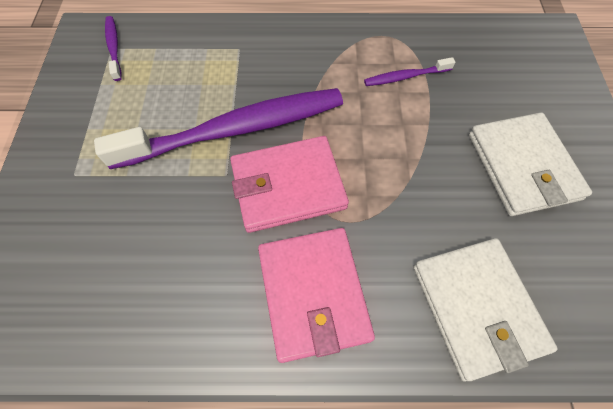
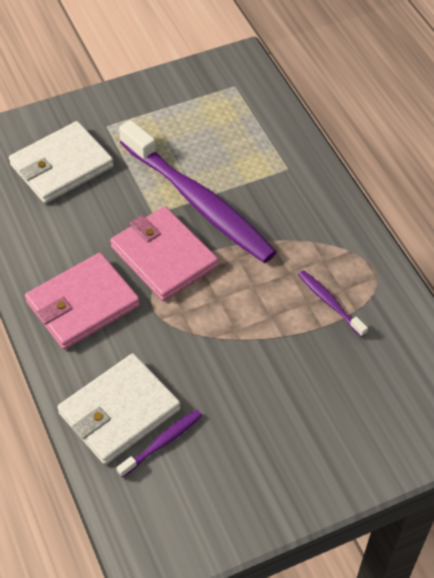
camera: 65 degrees right, 10 degrees down
purple toothbrush [105,16,122,81] -> purple toothbrush moved to [117,410,202,478]
white wallet [469,113,592,216] -> white wallet moved to [9,121,114,204]

